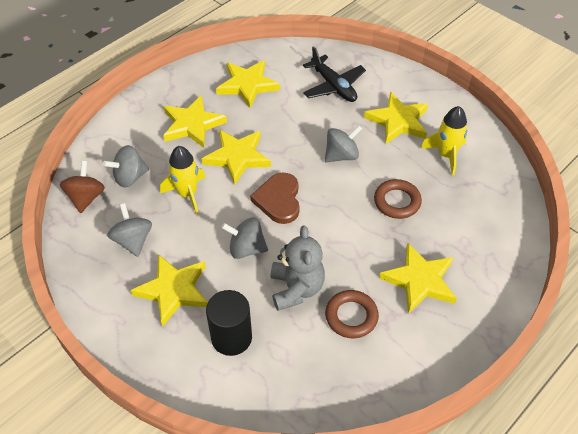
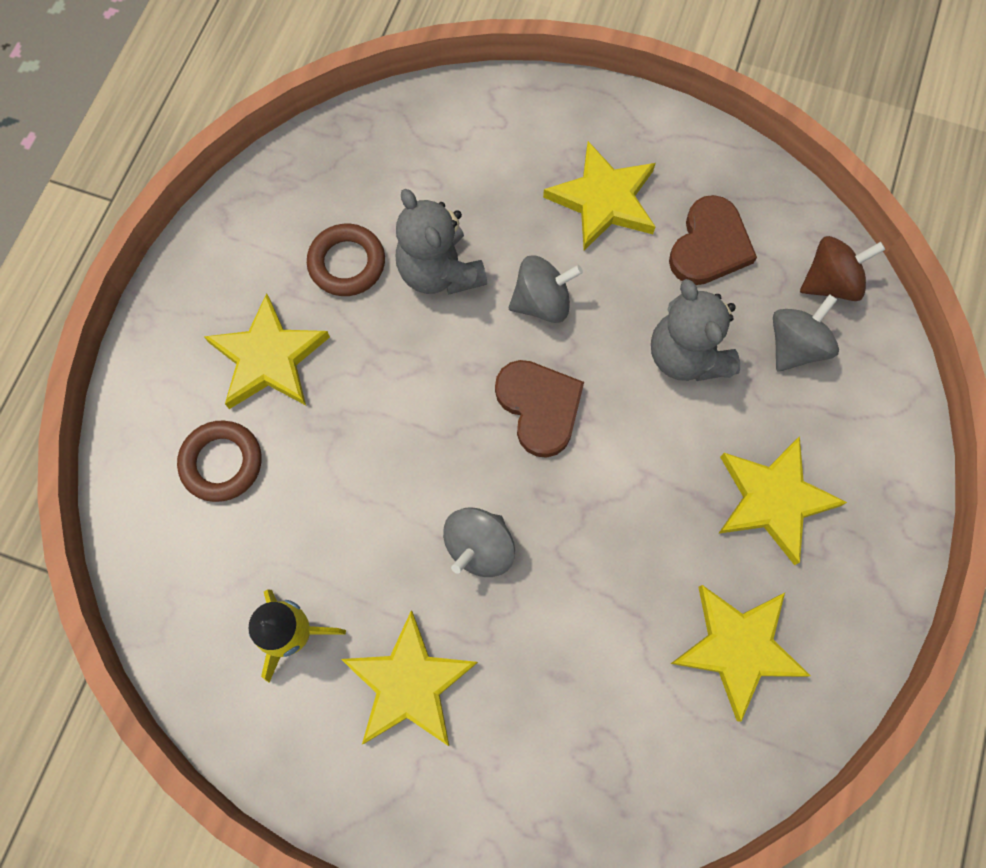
camera: 155 degrees right, 20 degrees up
brown spinning top [60,161,105,214] -> brown spinning top turned 90 degrees counterclockwise [800,236,885,301]
grey spinning top [107,203,152,257] -> brown heart [669,195,757,285]
yellow rocket [160,146,206,214] -> grey teddy bear [651,279,740,381]
yellow star [202,130,271,185] -> none
black cylinder [206,290,252,356] -> none
black plane [303,46,366,102] -> none
brown ring [374,179,422,219] -> brown ring moved to [177,420,262,502]

